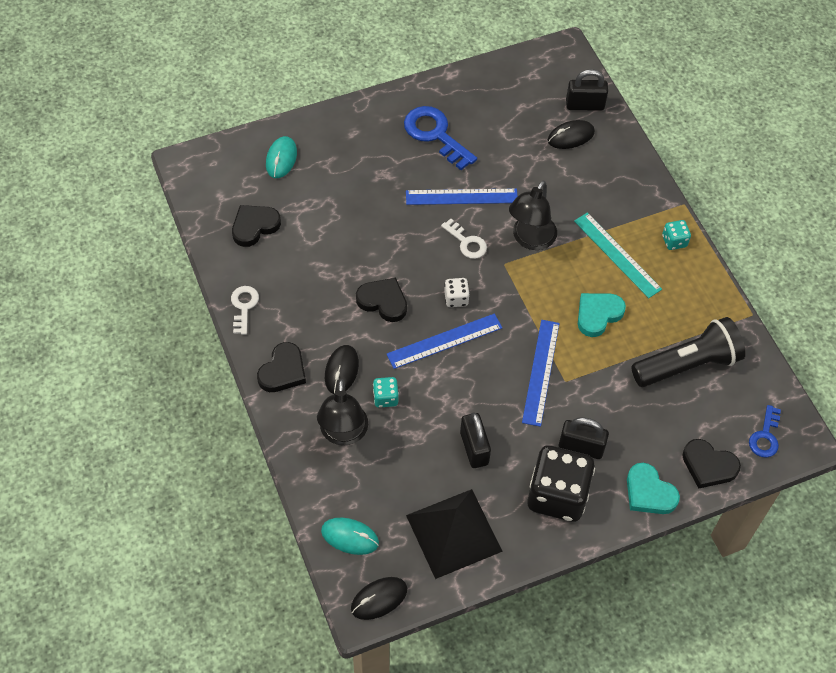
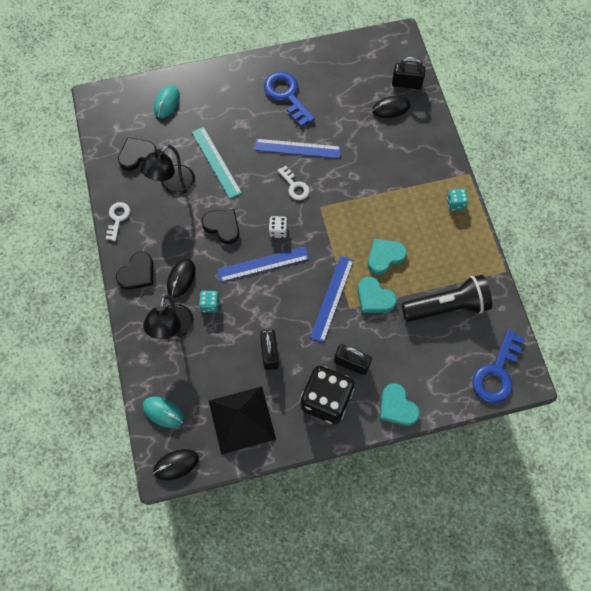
camera: 10 degrees right, 10 degrees up
black lamp [509,180,557,250] -> black lamp moved to [140,144,195,195]
turquoise ruler [574,212,662,298] -> turquoise ruler moved to [192,127,242,199]
black heart [682,439,741,488] -> none
blue key [749,405,781,458] -> blue key [473,330,525,403], size x1.71
none -> turquoise heart [358,277,397,313]

